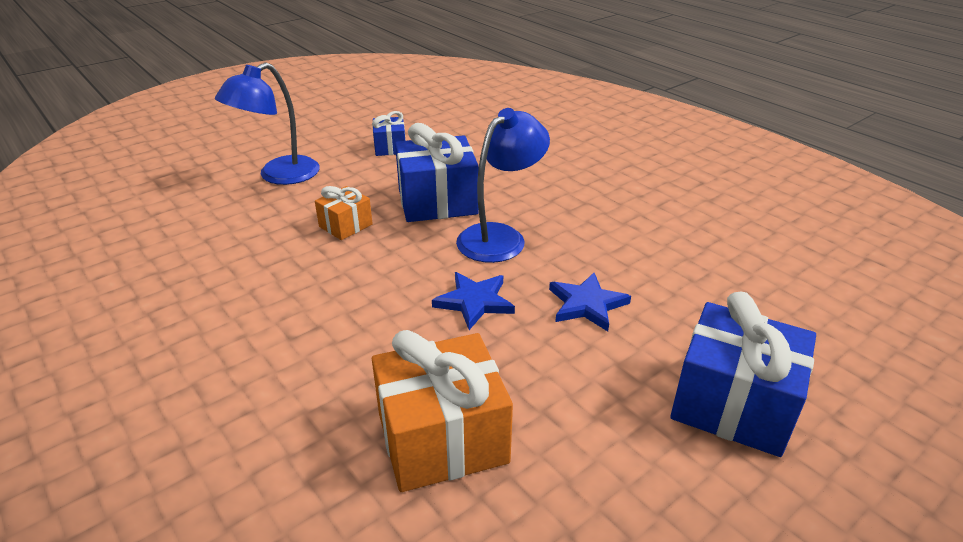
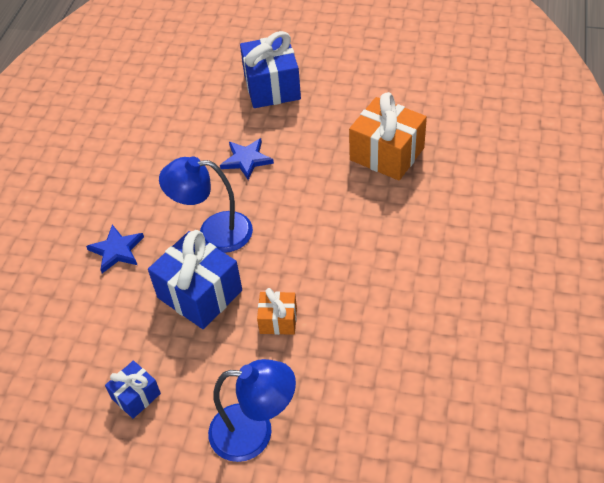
camera: 125 degrees left, 15 degrees up
blue star [432,272,515,330] -> blue star moved to [86,225,144,273]

